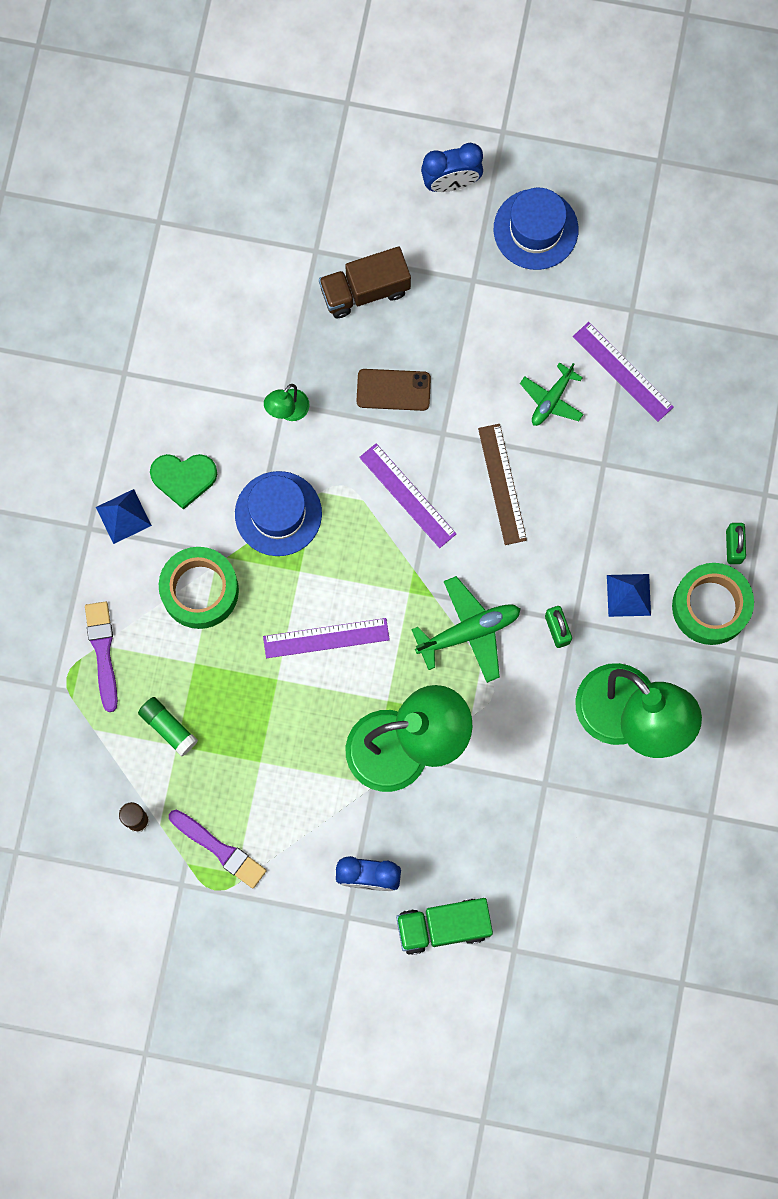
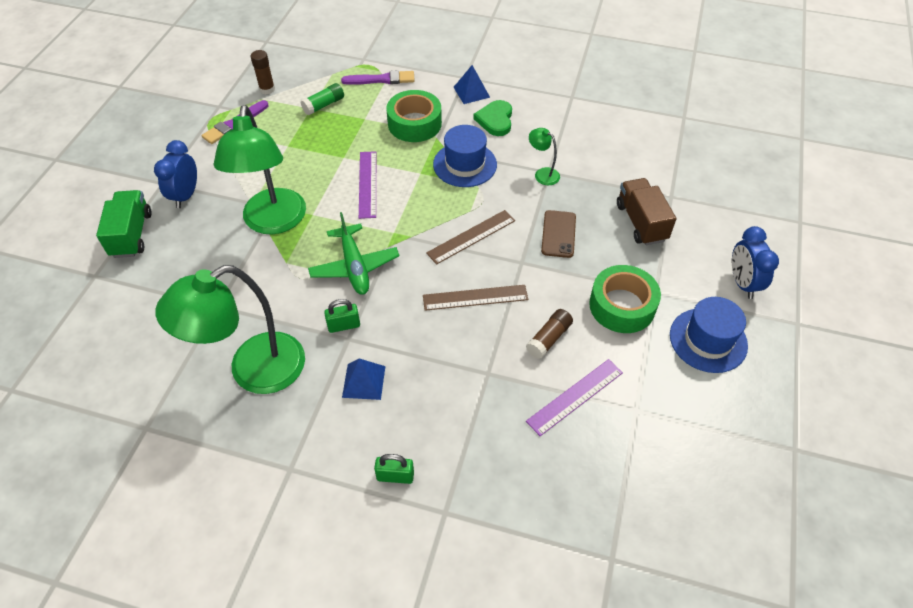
camera: 95 degrees right, 25 degrees down
purple ruler [359,443,456,548] -> brown ruler [426,210,515,265]
green plane [520,362,584,426] -> brown glue stick [526,309,573,359]
green tape [672,563,754,645] -> green tape moved to [589,265,661,333]

